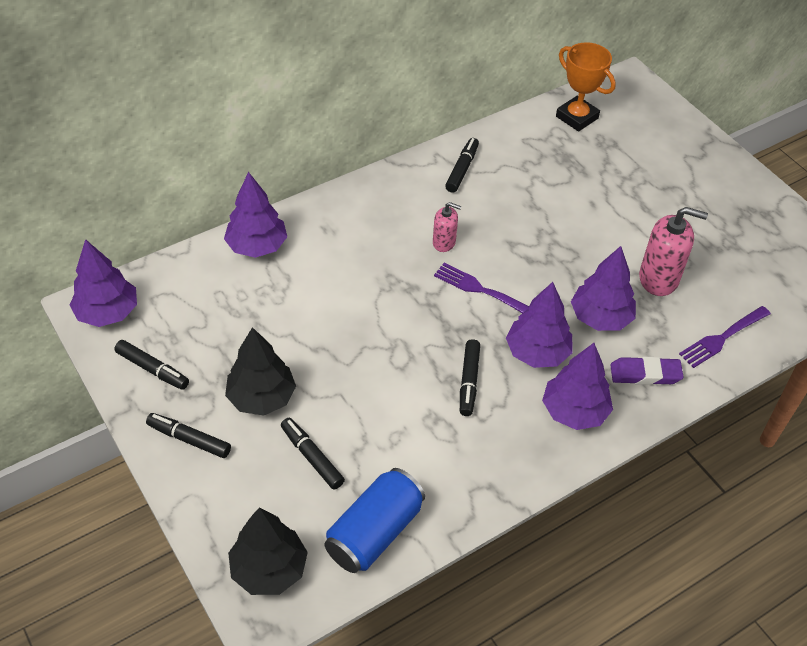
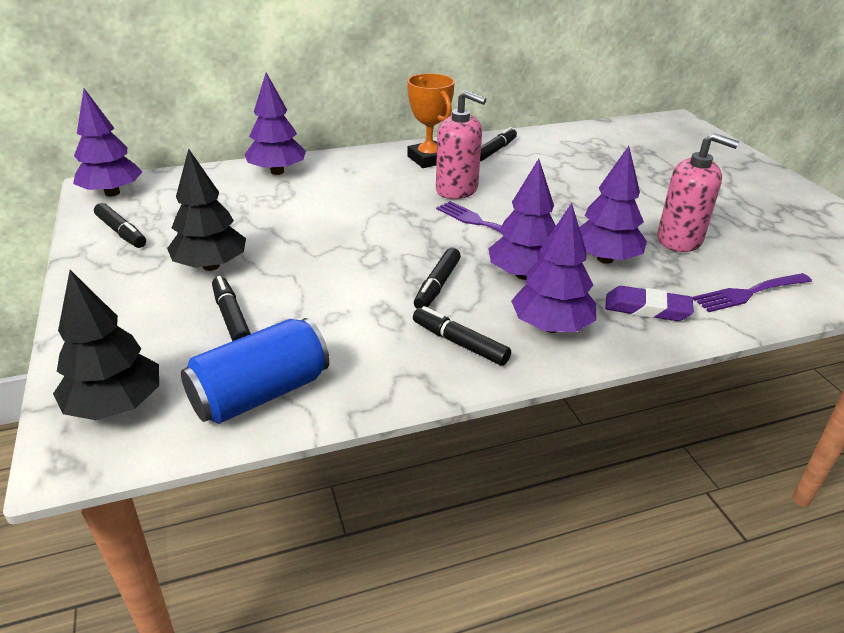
camera: 15 degrees right, 15 degrees down
black marker [146,413,231,458] -> black marker moved to [413,306,511,366]
pink soap dispenser [433,202,461,252] -> pink soap dispenser [436,90,486,199], size x1.74
orange trophy [556,42,616,132] -> orange trophy moved to [407,73,455,168]

